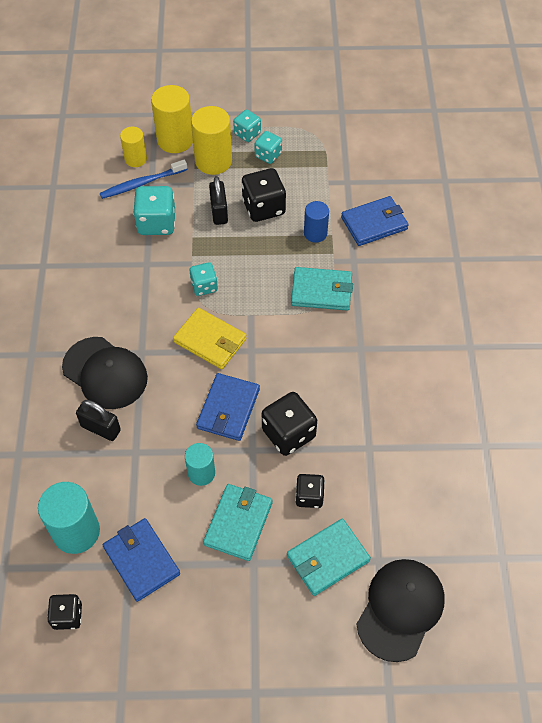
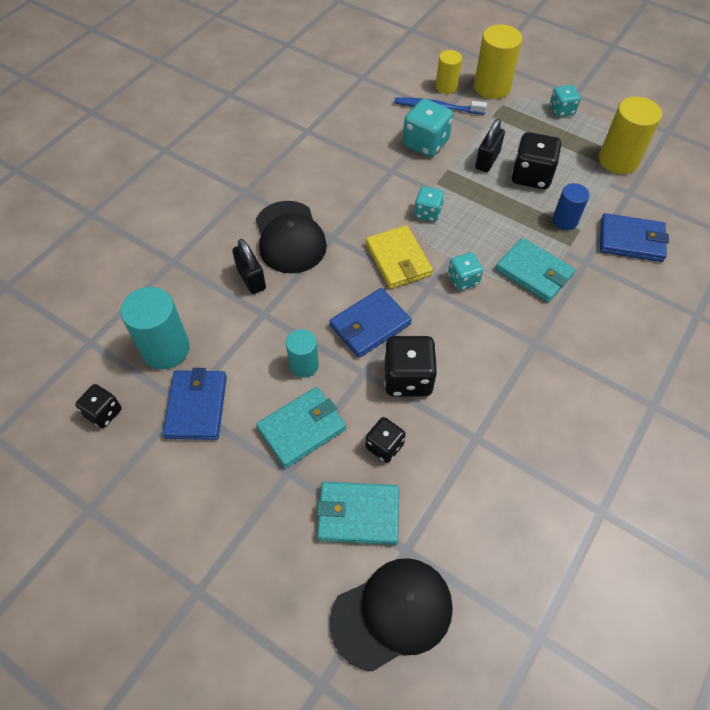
camera: 35 degrees right, 0 degrees up
yellow cylinder [191,106,232,175] -> yellow cylinder moved to [599,97,662,174]
turquoise dice [254,131,282,164] -> turquoise dice moved to [448,252,483,291]

